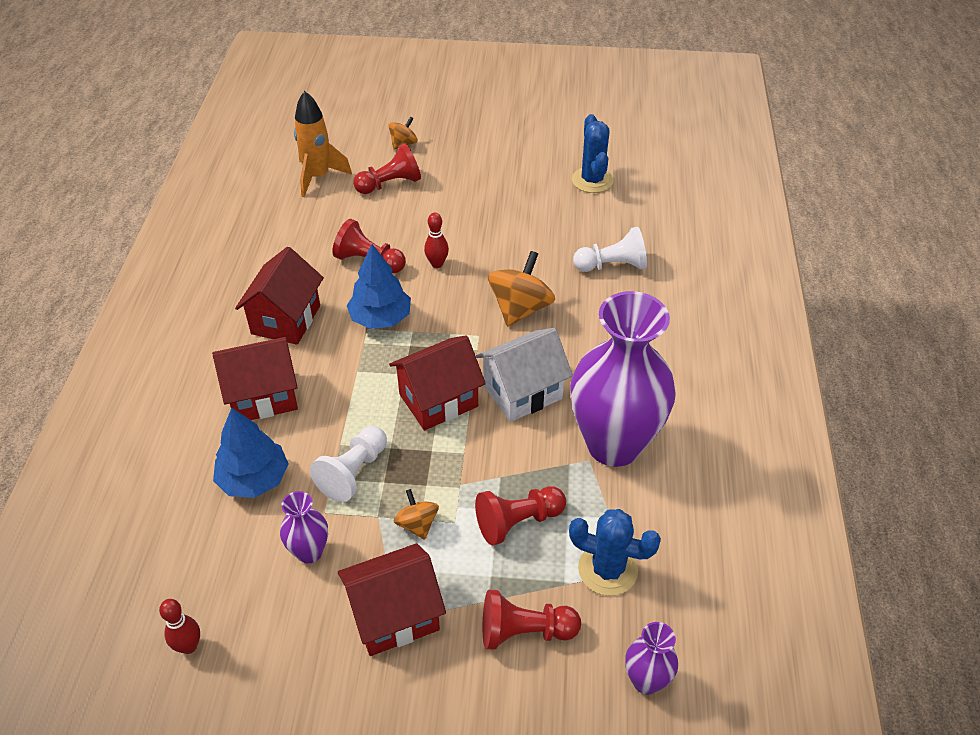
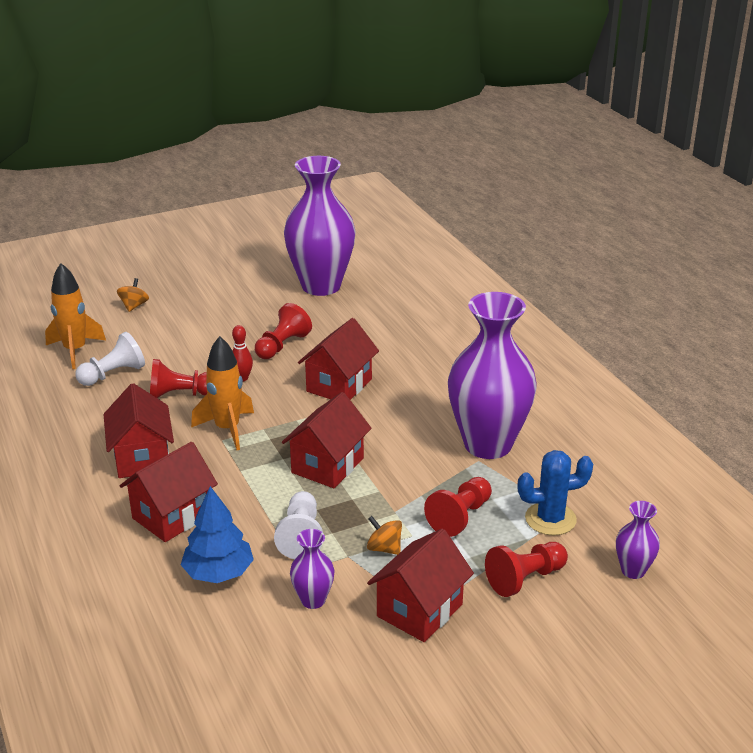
camera: 30 degrees left, 15 degrees down
red bowling pin [159,599,200,654] -> none
blue tree [347,244,411,329] -> orange rocket [191,336,254,450]
red pawn [353,144,421,194] -> red pawn moved to [255,303,312,359]
white house [476,328,573,422] -> none
orange spinning top [488,251,555,327] -> red house [298,318,379,400]
blue cactus [572,114,614,193] -> purple vase [284,156,356,296]
white pawn [573,227,647,272] -> white pawn moved to [76,332,145,386]

